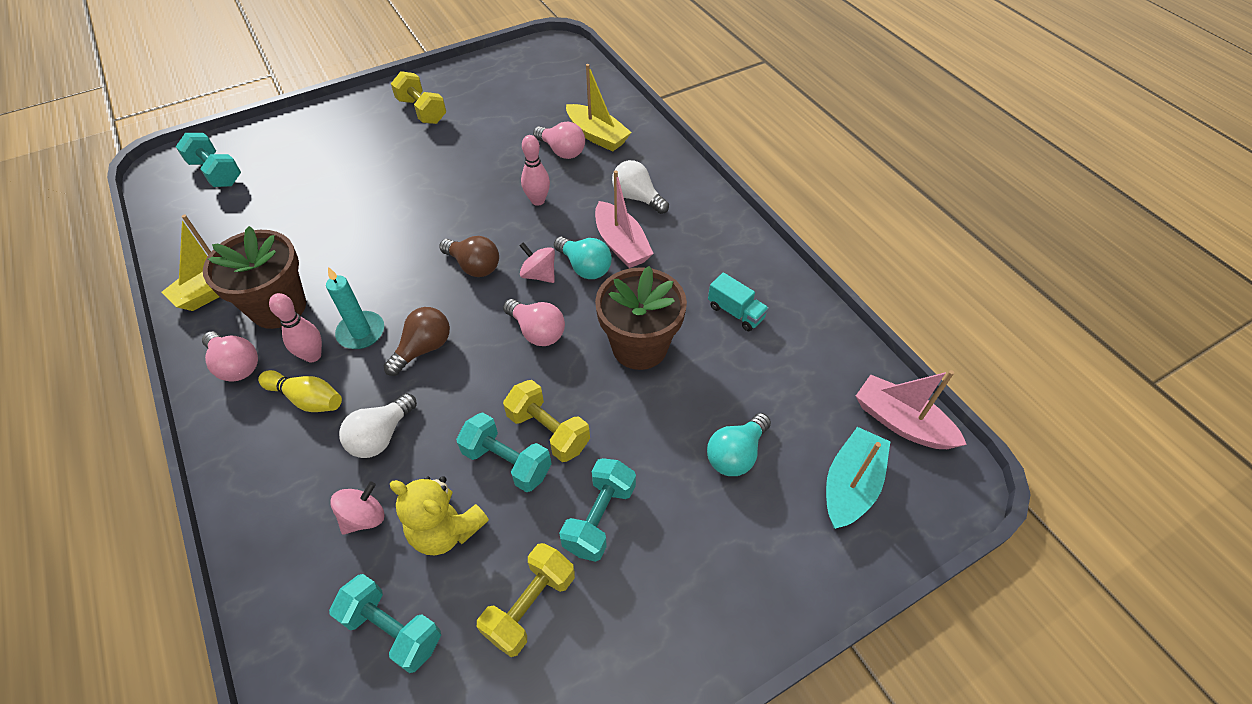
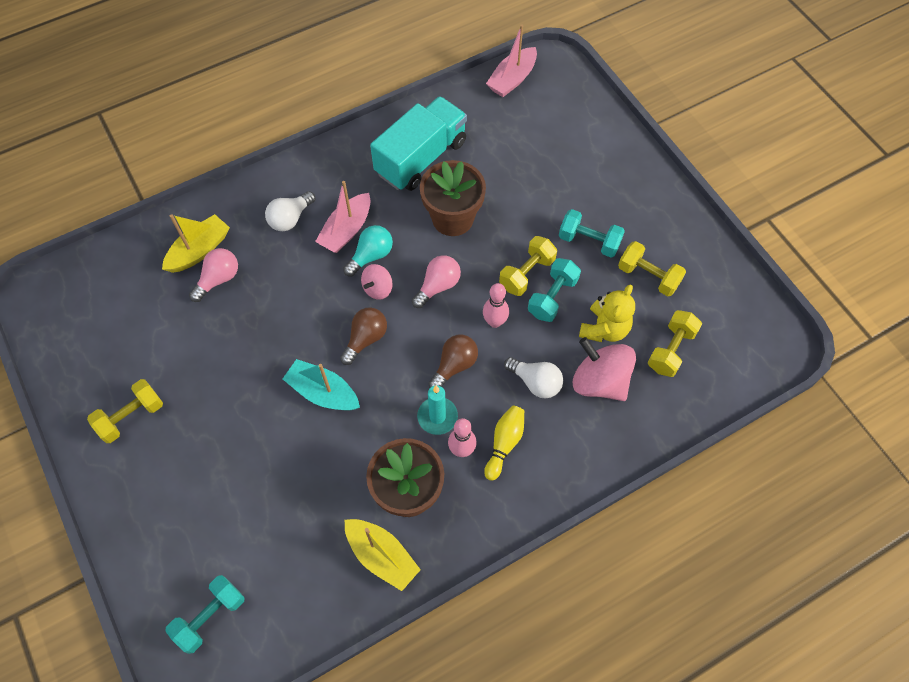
camera: 90 degrees left, 10 degrees up
pink light bulb [202,331,258,381] -> none
turquoise dumbbell [329,574,441,673] -> yellow dumbbell [648,310,702,377]
pink spinning top [330,482,384,535] -> pink spinning top [573,337,636,401], size x1.83
brown light bulb [383,307,450,376] -> brown light bulb turned 90 degrees clockwise [428,335,478,388]
pink bowling pin [521,135,550,206] -> pink bowling pin moved to [483,283,509,328]
pink boat [595,170,654,268] -> pink boat turned 150 degrees clockwise [315,181,371,253]
turquoise light bulb [707,413,771,476] -> none
turquoise truck [708,272,769,331] -> turquoise truck [370,96,467,191], size x2.29
turquoise boat [826,427,890,529] -> turquoise boat moved to [283,359,360,411]

